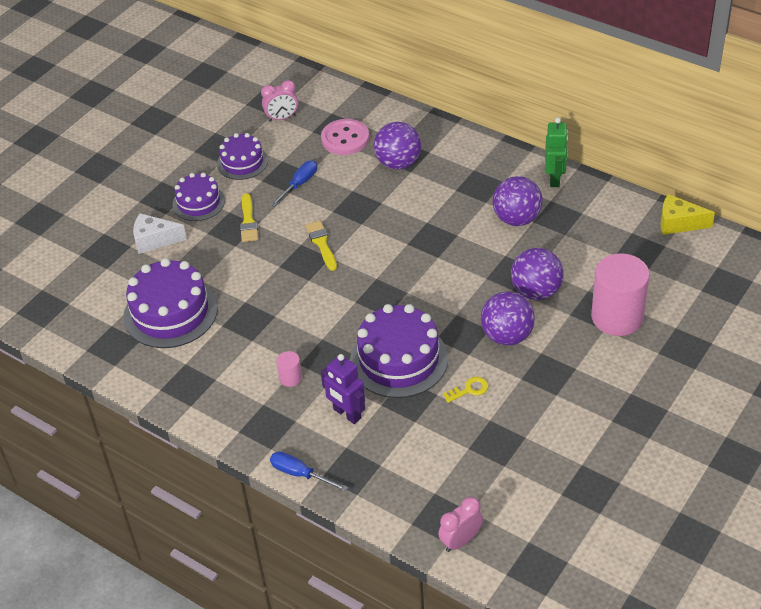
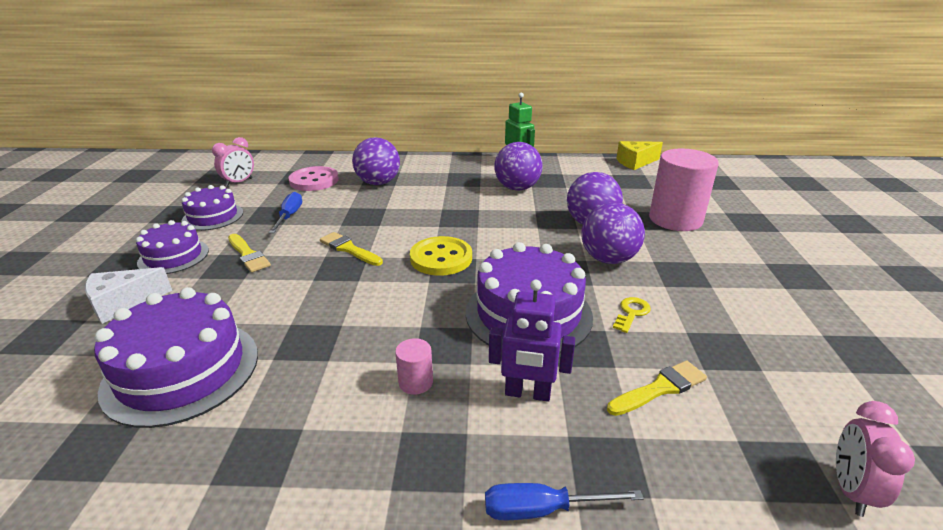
camera: 35 degrees left, 15 degrees down
none -> yellow button [410,236,472,276]
none -> yellow brush [607,361,707,416]

